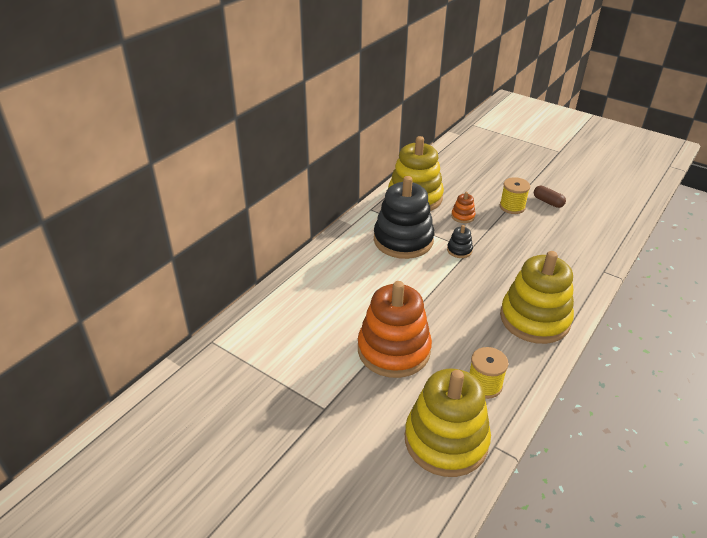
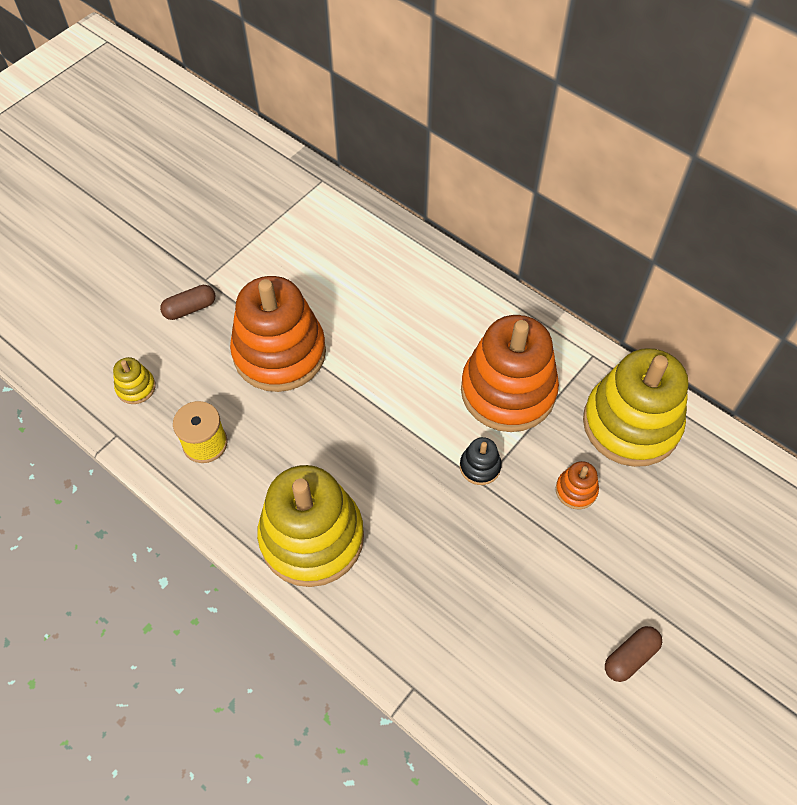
camera: 95 degrees right, 20 degrees up
black stacking toy [374,176,435,259] -> orange stacking toy [461,315,559,432]
yellow stacking toy [405,369,491,477] -> yellow stacking toy [113,357,156,404], size x0.41
yellow spool [500,177,530,214] -> none
none -> brown capsule [160,285,215,320]

